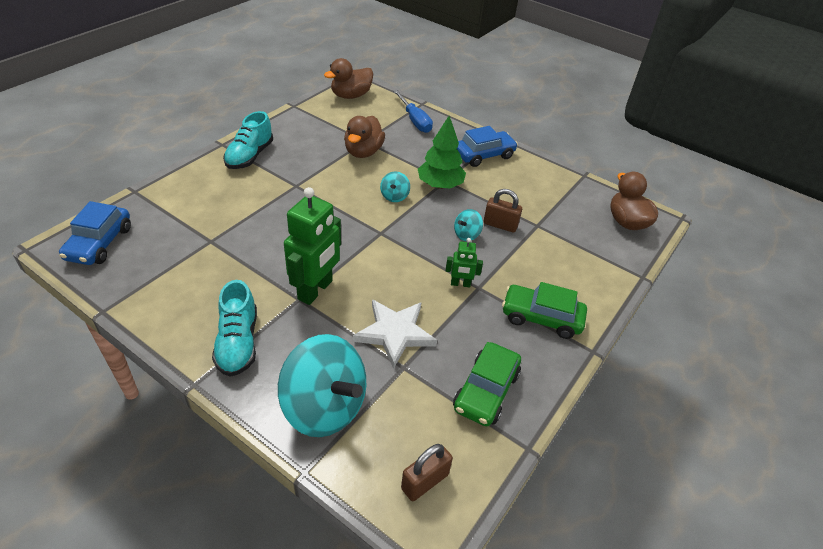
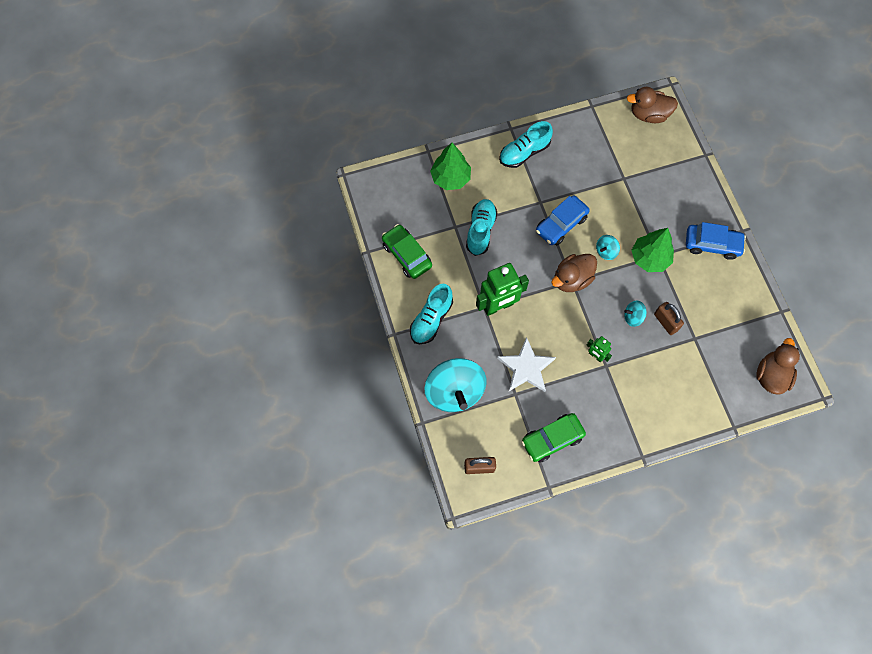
camera: 40 degrees right, 25 degrees up
blue car [59,201,131,265] -> blue car moved to [536,195,590,245]
brown duck [344,116,385,158] -> brown duck moved to [551,254,597,292]
blue screwdriver [393,89,433,133] -> none
green car [502,282,587,339] -> green car moved to [382,224,432,279]
none -> green tree [430,143,471,190]
none -> turquoise shoe [466,199,497,256]

